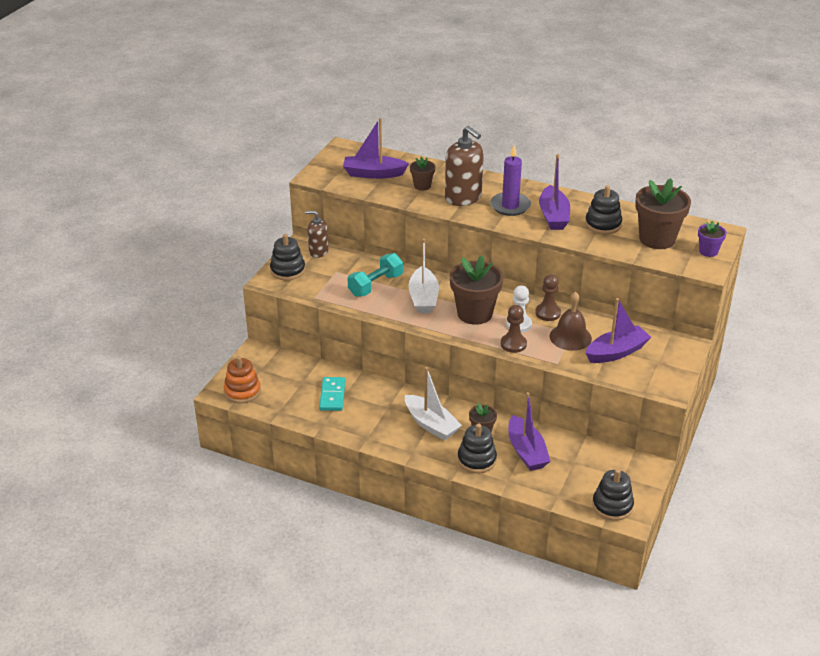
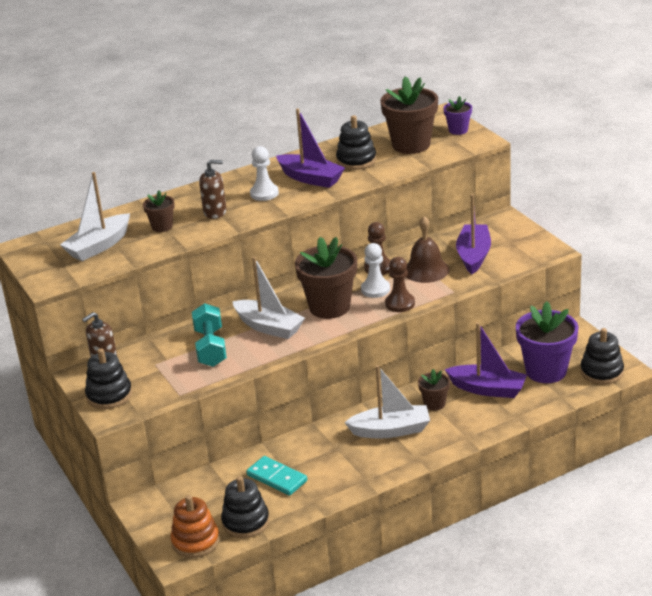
camera: 50 degrees left, 5 degrees down
purple boat [343,118,409,179] -> white boat [60,172,130,261]
brown soap dispenser [445,126,484,206] -> brown soap dispenser [199,160,226,219], size x0.60
black stacking toy [458,423,497,473] -> black stacking toy moved to [221,476,269,538]
purple candle [490,145,531,216] -> white pawn [250,146,279,201]
none -> purple flower pot [516,301,579,383]

